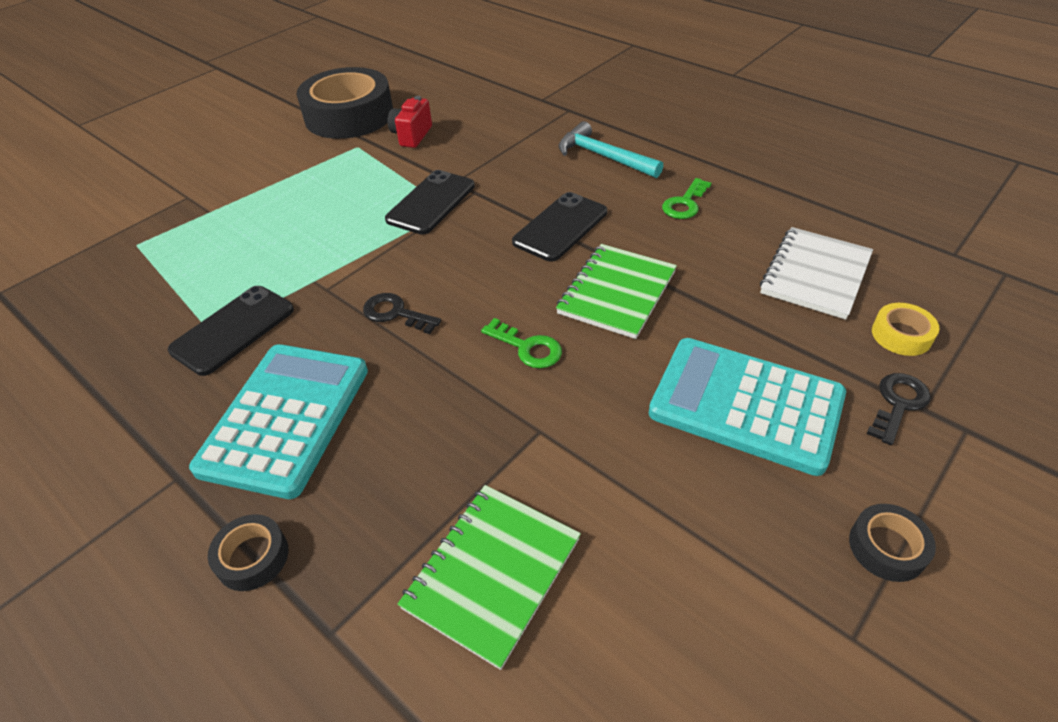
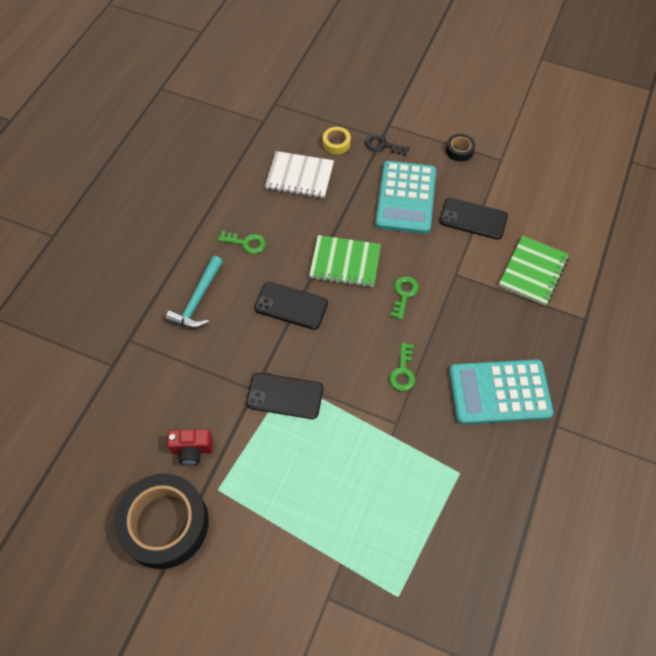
camera: 110 degrees left, 15 degrees up
black phone [168,286,294,376] -> black phone moved to [439,198,508,239]
black tape [208,514,288,591] -> none
black key [363,293,441,334] -> green key [389,343,415,391]
green notebook [398,485,581,670] -> green notebook turned 75 degrees counterclockwise [499,236,569,306]

